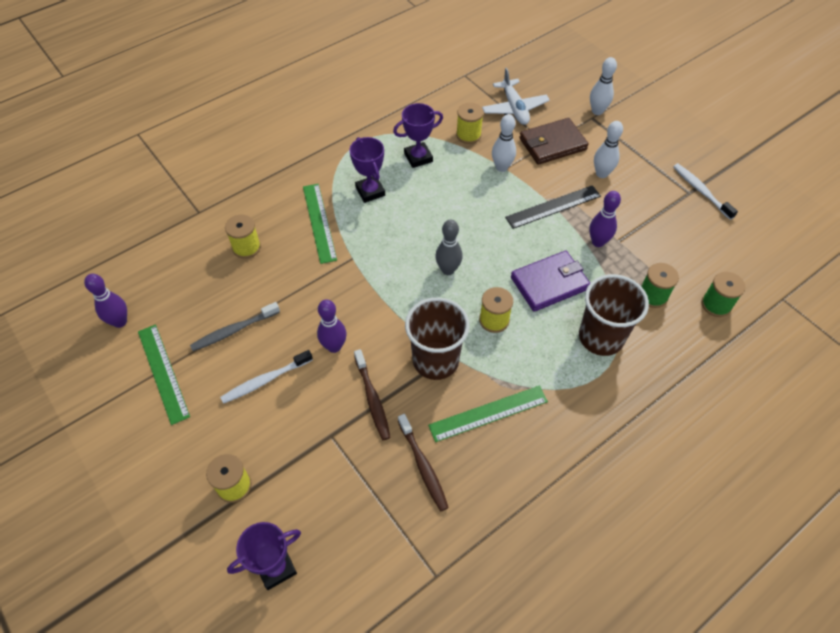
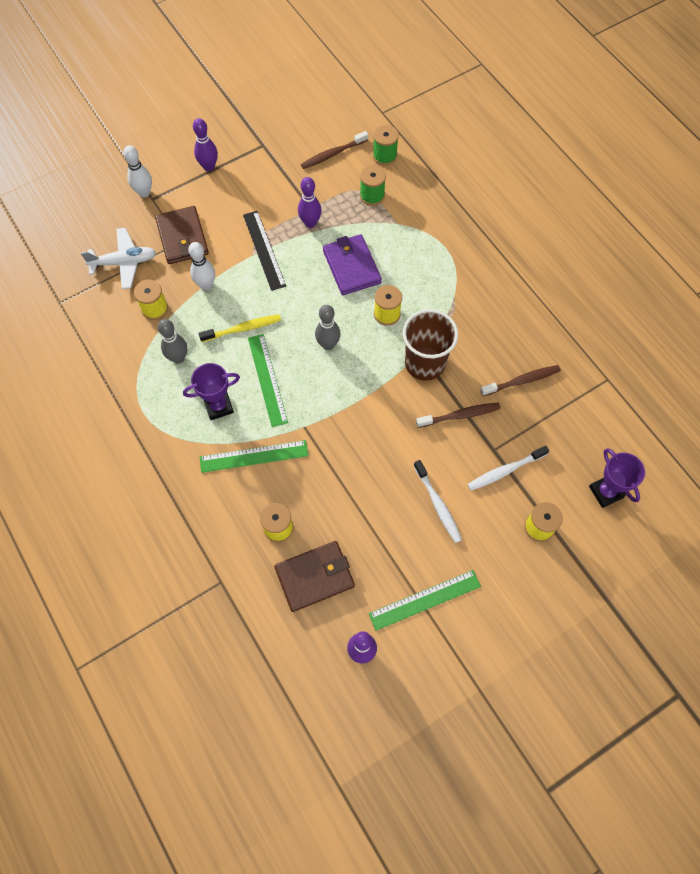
camera: 85 degrees left, 10 degrees up
grey toothbrush [190,302,280,351] -> none
purple bowling pin [317,299,347,353] -> purple bowling pin moved to [193,118,218,171]
purple trophy [393,103,443,168] -> grey bowling pin [158,319,187,364]
green ruler [428,386,548,442] -> green ruler moved to [248,334,288,427]
brown cup [579,274,649,356] -> none
white bowling pin [594,121,623,178] -> none
white toothbrush [673,164,738,220] -> white toothbrush moved to [467,446,549,491]
none -> yellow toothbrush [199,315,281,342]
none -> brown wallet [274,541,355,612]
none -> brown toothbrush [301,131,368,169]

